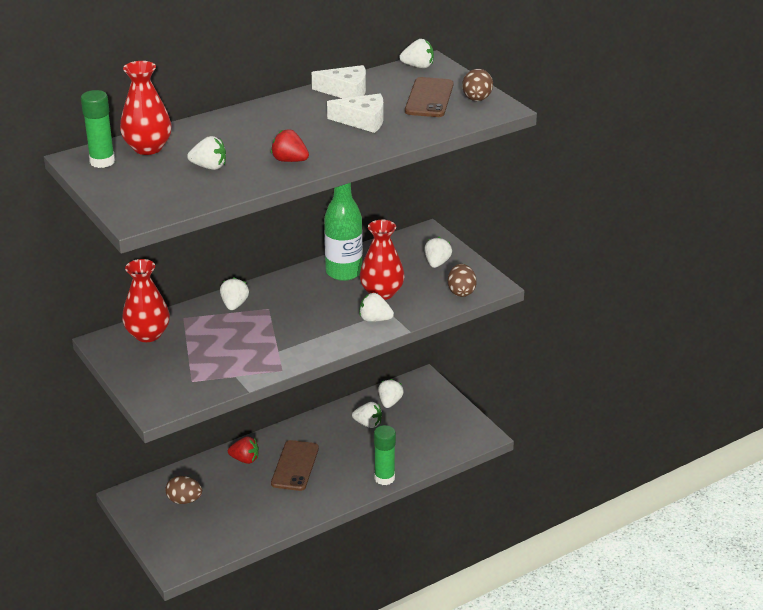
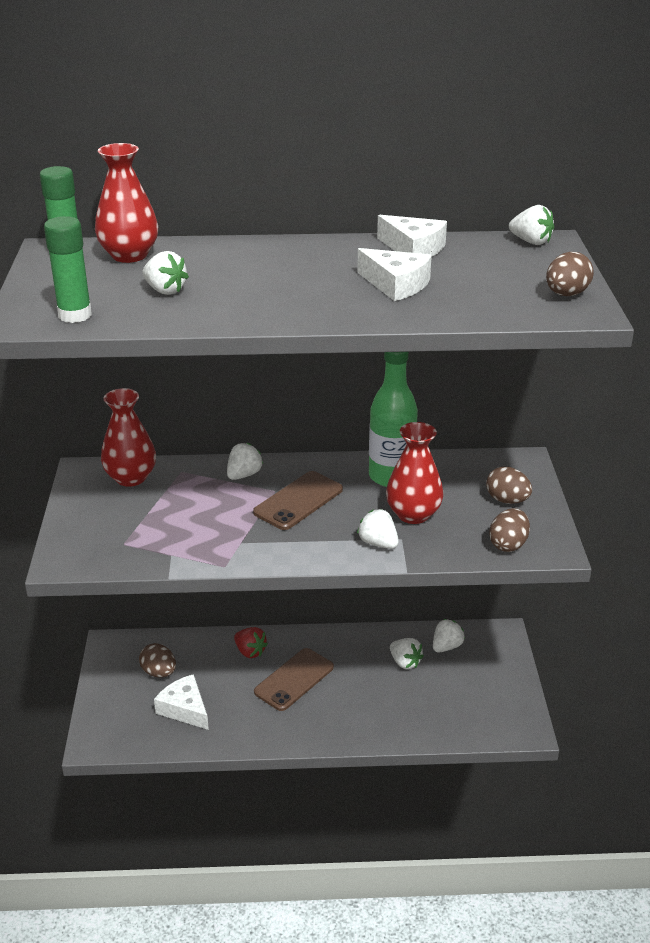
camera: 30 degrees right, 0 degrees up
red strawberry [271,129,309,162] -> none
green glue stick [374,425,396,485] -> green glue stick moved to [44,216,92,323]
brown phone [405,77,453,117] -> brown phone moved to [253,471,343,530]
white strawberry [424,237,452,268] -> brown egg [486,467,532,504]
none -> white cheese [154,674,209,730]

